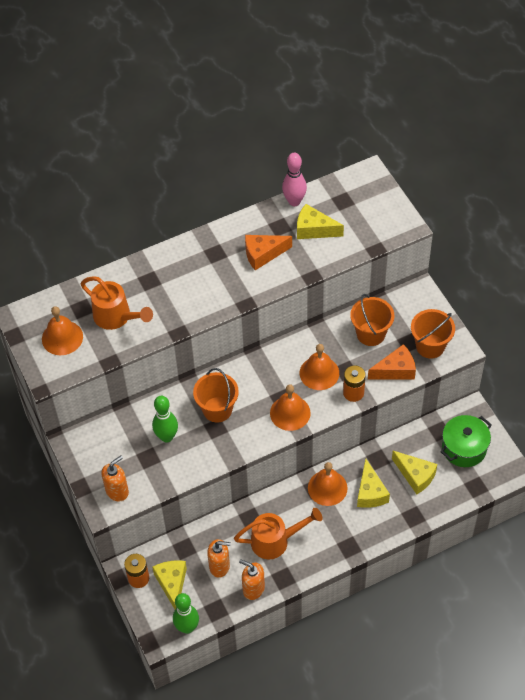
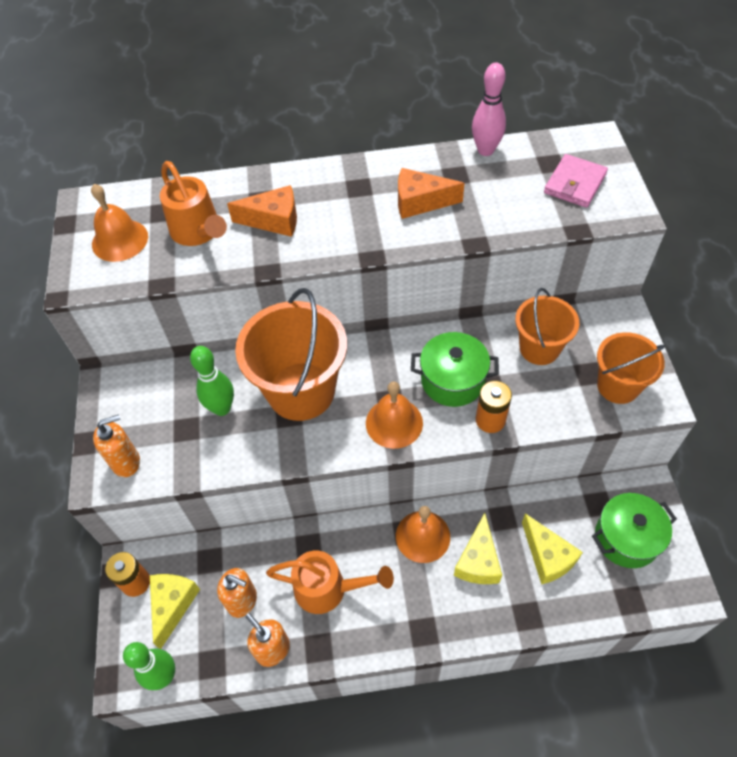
camera: 20 degrees right, 0 degrees up
orange bucket [193,368,239,423] -> orange bucket [235,288,347,421], size x1.67
yellow cheese [297,204,344,239] -> none
orange bell [300,344,339,390] -> green pot [411,332,499,407]
orange cheese [368,344,416,380] -> orange cheese moved to [227,185,297,237]
none -> pink wallet [544,154,608,208]

